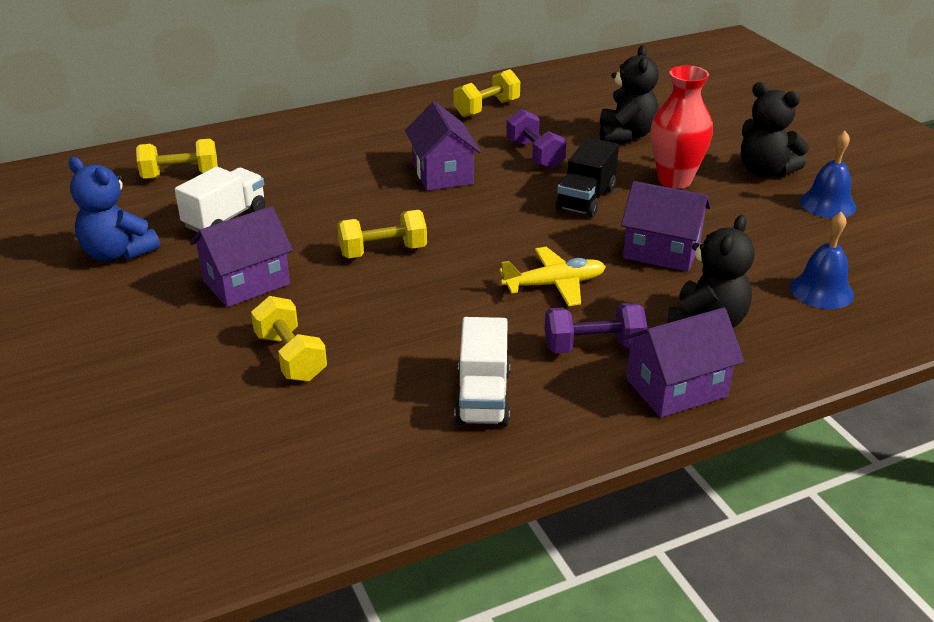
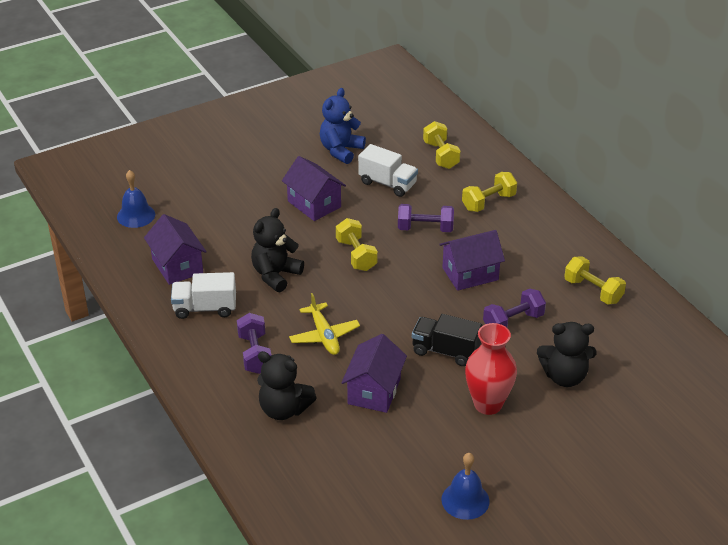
camera: 85 degrees right, 5 degrees up
yellow dumbbell [251,296,327,382] -> yellow dumbbell moved to [462,172,517,212]
purple house [623,308,744,418] -> purple house moved to [144,214,207,285]
black teddy bear [741,82,809,178] -> black teddy bear moved to [251,208,304,292]
blue bell [790,212,854,309] -> blue bell moved to [117,170,155,228]
none -> purple dumbbell [398,204,454,232]

